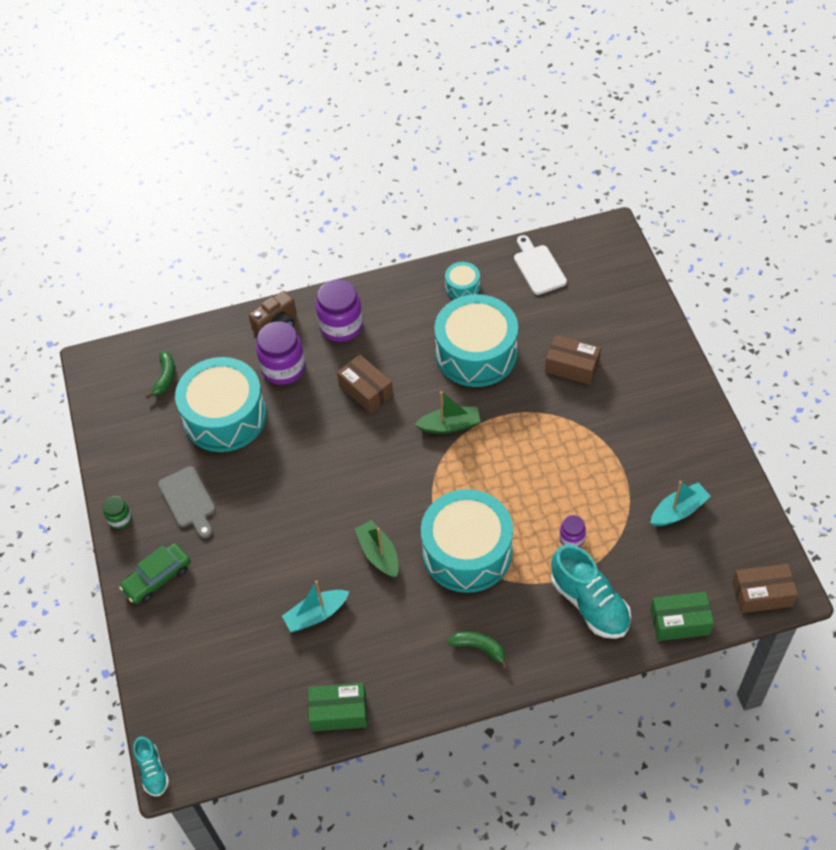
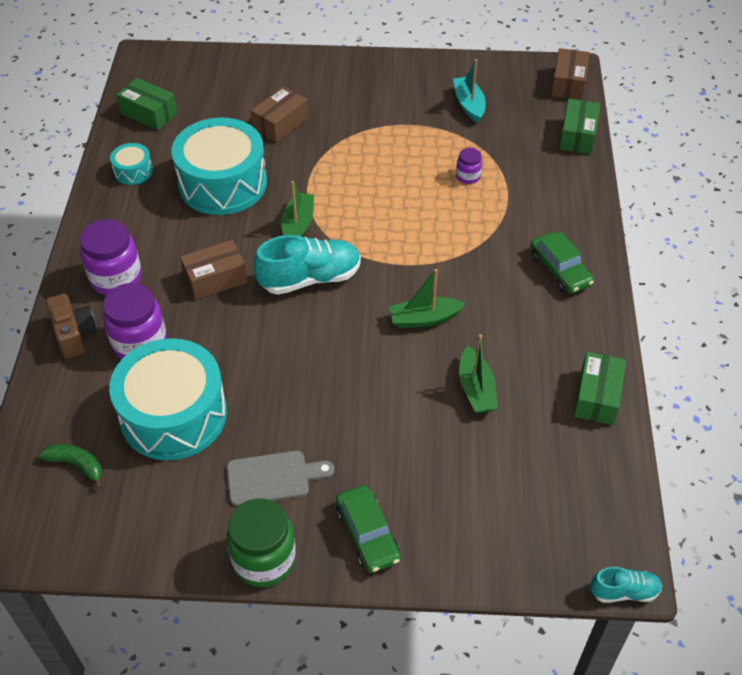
camera: 75 degrees left, 5 degrees down
green jar [103,496,132,529] -> green jar [226,499,296,587], size x1.95
turquoise boat [282,580,349,632] -> green boat [459,334,498,413]
turquoise drum [421,489,513,593] -> none
green banana [448,631,508,670] -> green car [530,232,594,294]
white cutting board [514,235,567,295] -> green box [116,78,178,130]
turquoise shoe [551,544,631,639] -> turquoise shoe moved to [254,235,361,295]

